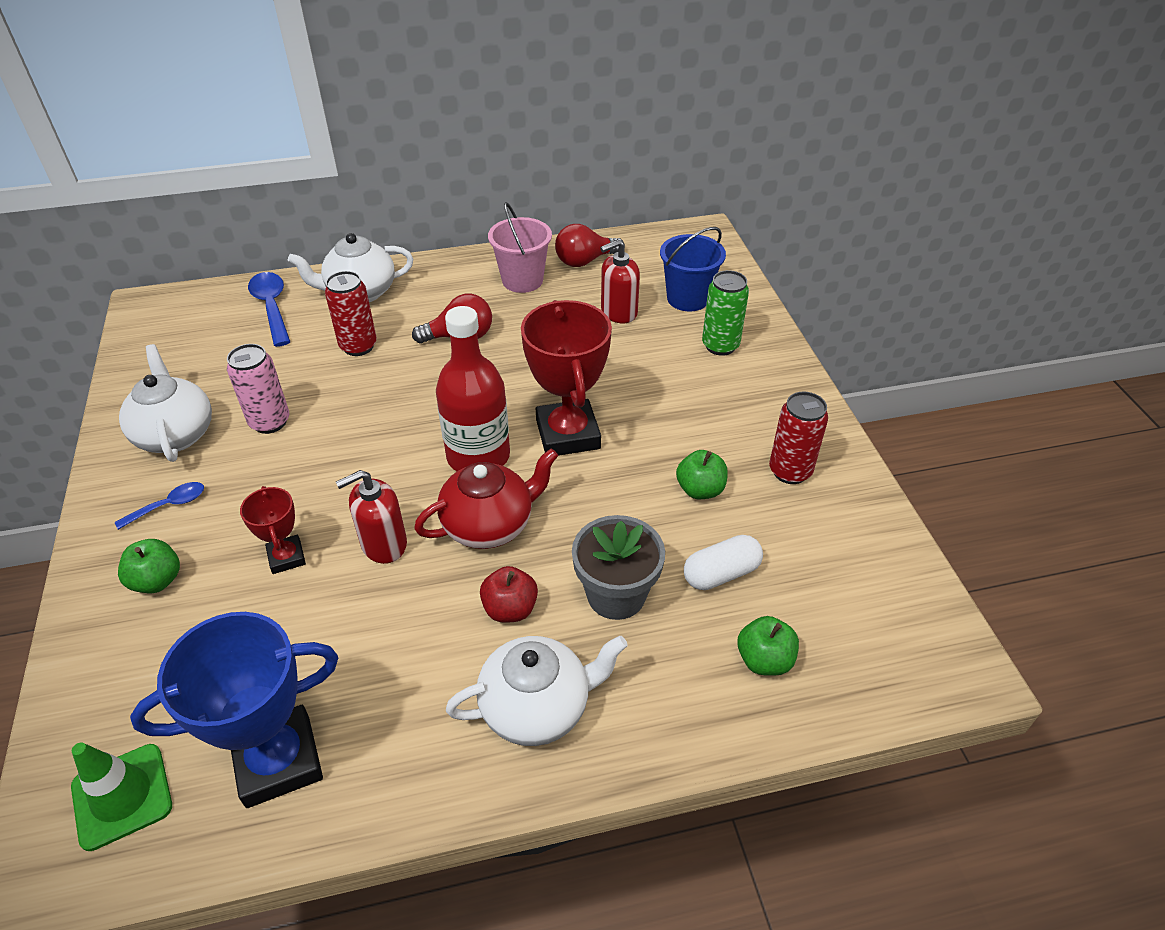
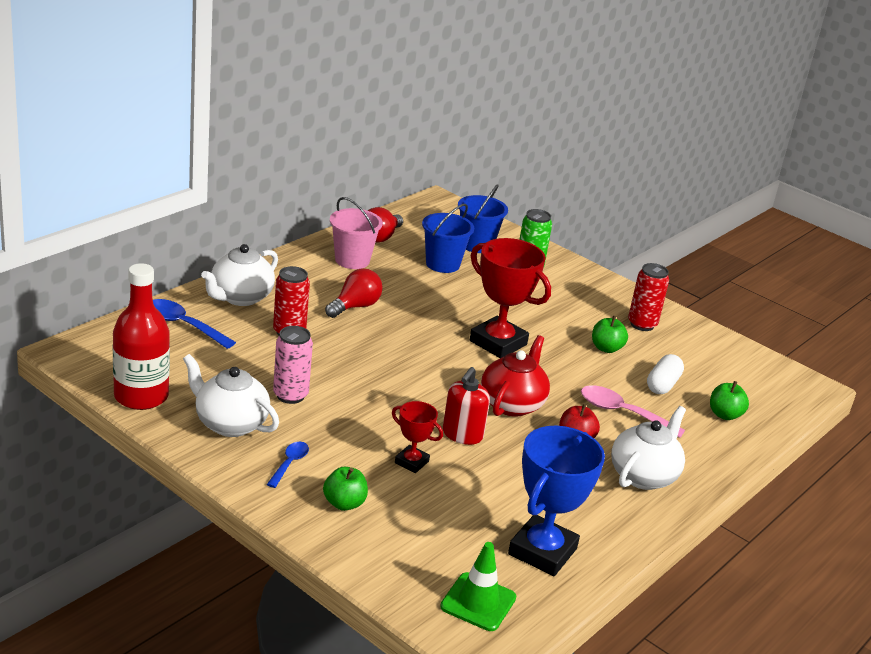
camera: 40 degrees left, 15 degrees down
red bottle [436,306,510,471] -> red bottle moved to [113,263,170,410]
grey flower pot [572,515,665,620] -> pink spoon [581,385,685,438]
red soap dispenser [600,239,640,324] -> blue bucket [422,204,474,273]

